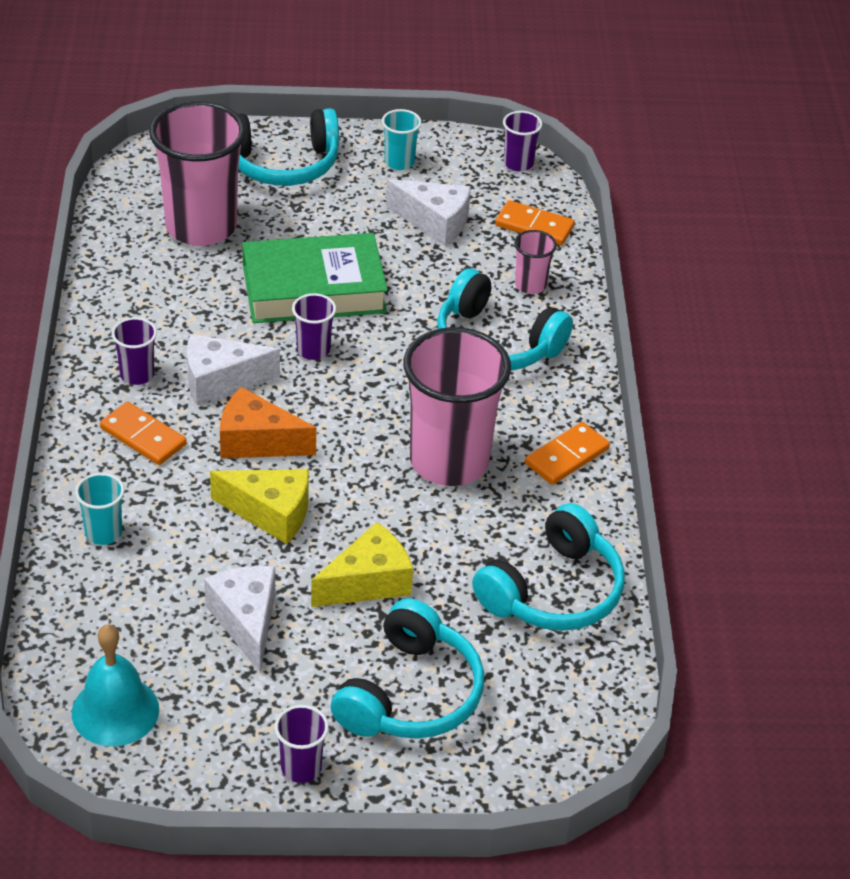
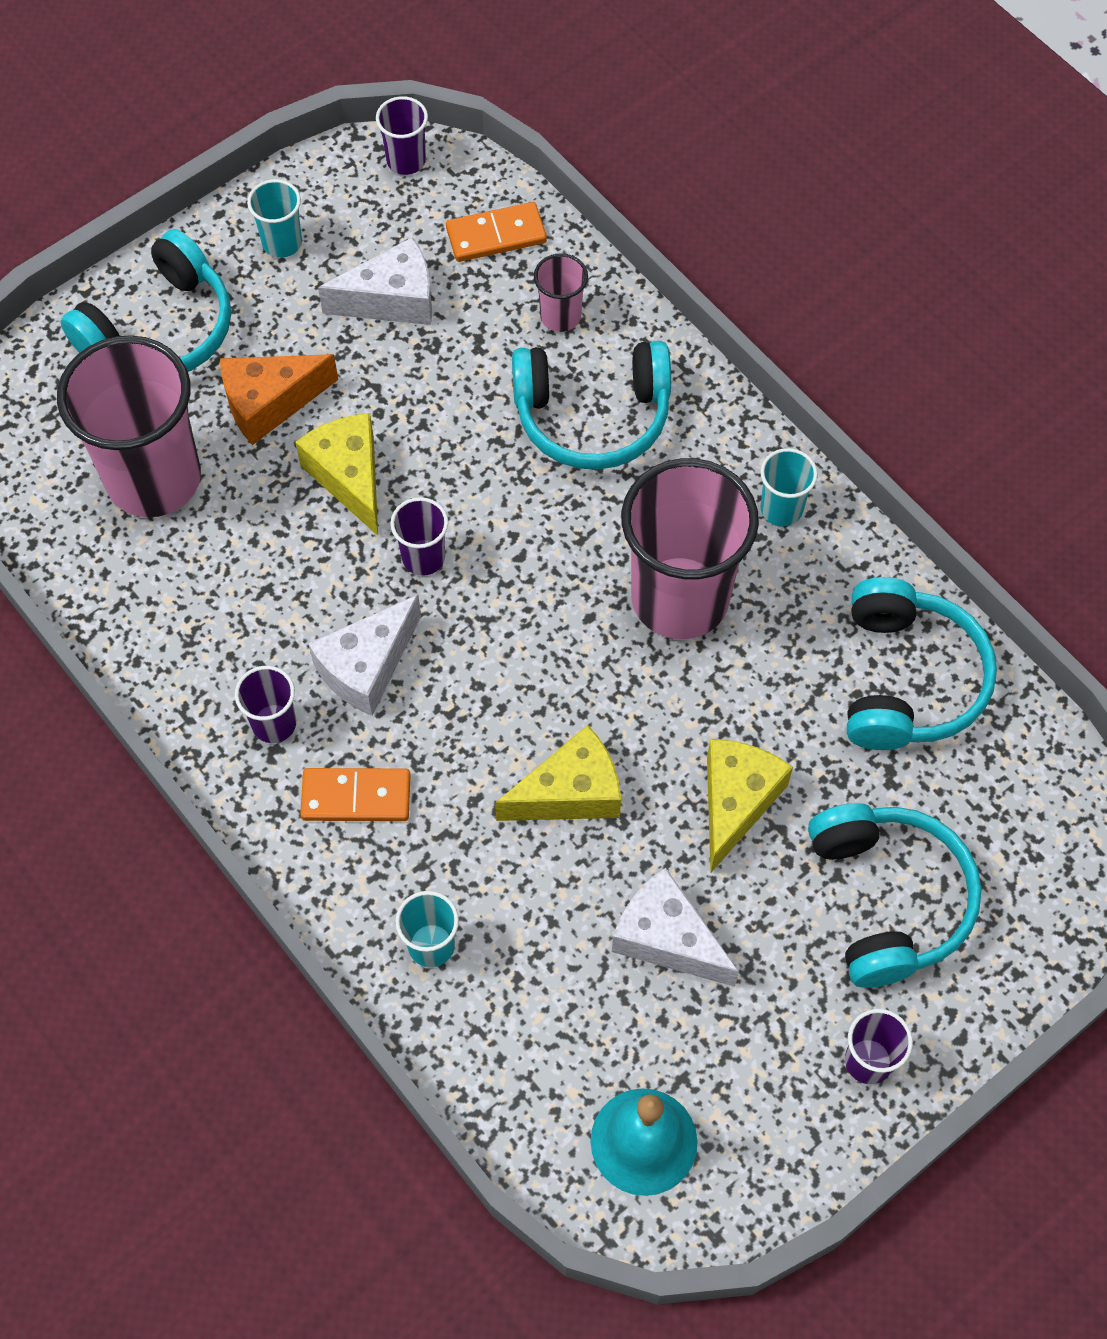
camera: 35 degrees left, 20 degrees up
orange cheese [220,387,316,458] -> orange cheese moved to [220,354,338,445]
green book [242,233,388,323] -> yellow cheese [295,413,378,536]
orange domino [525,422,610,485] -> turquoise cup [760,448,818,526]

